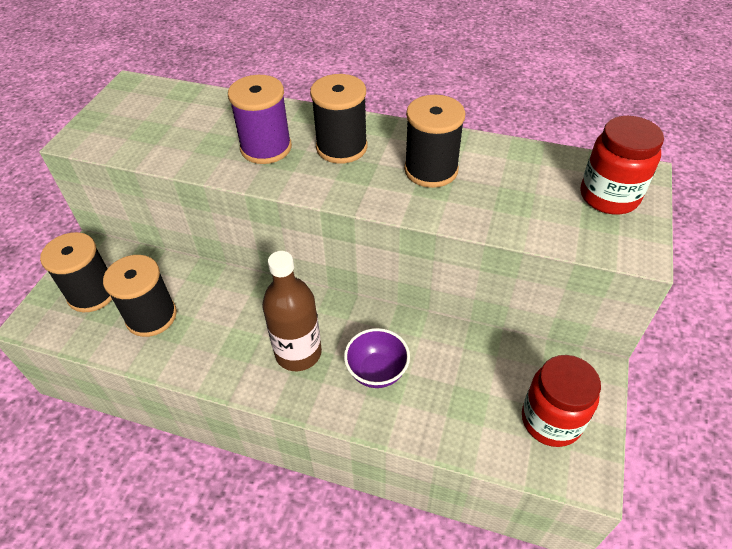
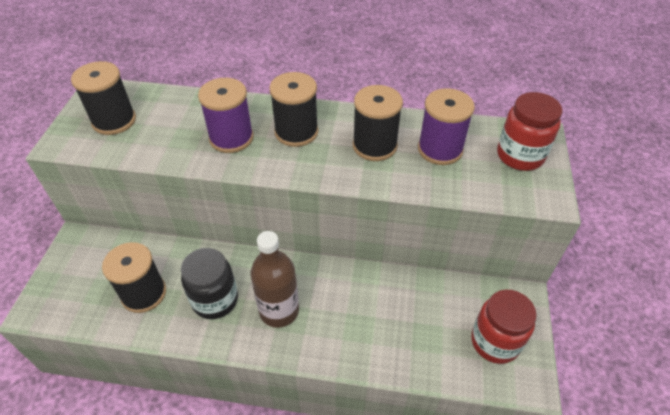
camera: 10 degrees left, 0 degrees up
black spool [40,232,112,312] -> black spool moved to [71,61,136,135]
purple bowl [344,328,410,388] -> none
none -> black jar [181,248,238,319]
none -> purple spool [418,88,475,165]

